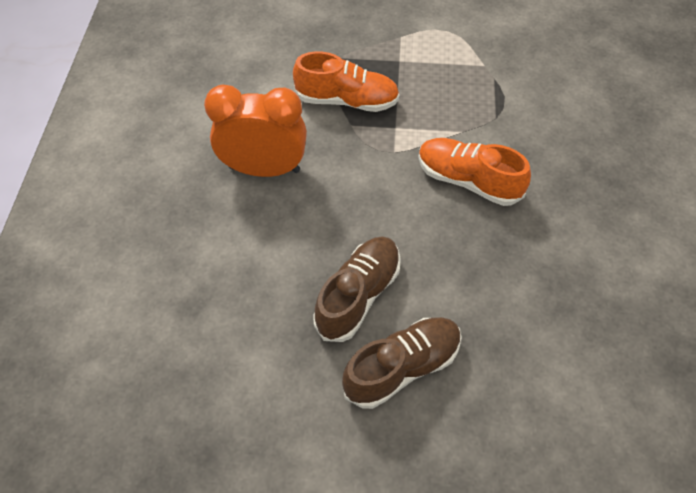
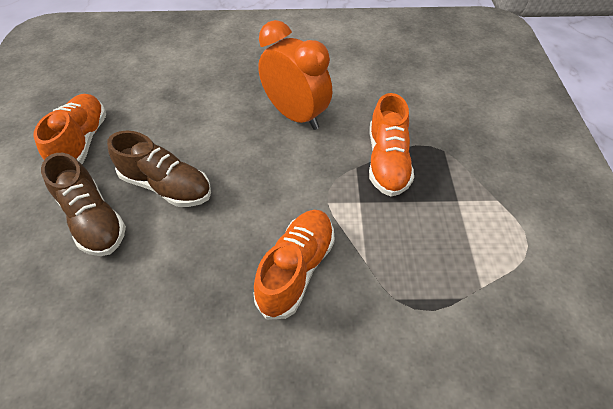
camera: 85 degrees right, 5 degrees down
orange clock [204,84,307,177] -> orange clock turned 45 degrees counterclockwise [258,20,332,130]
none -> orange shoe [33,94,106,164]

